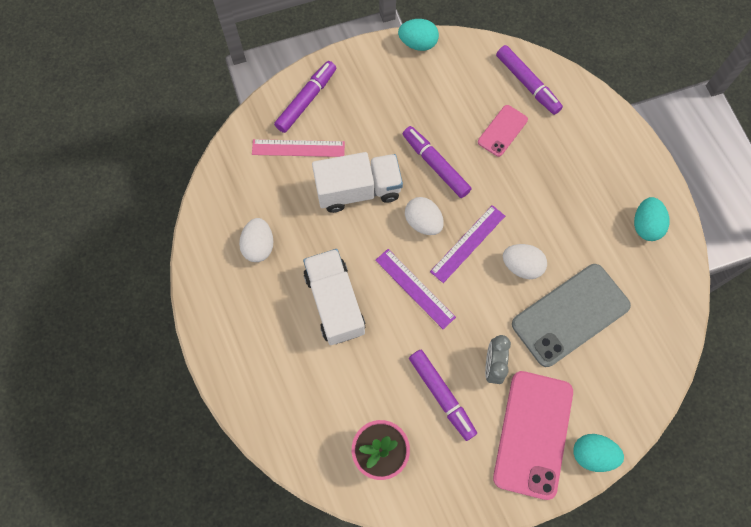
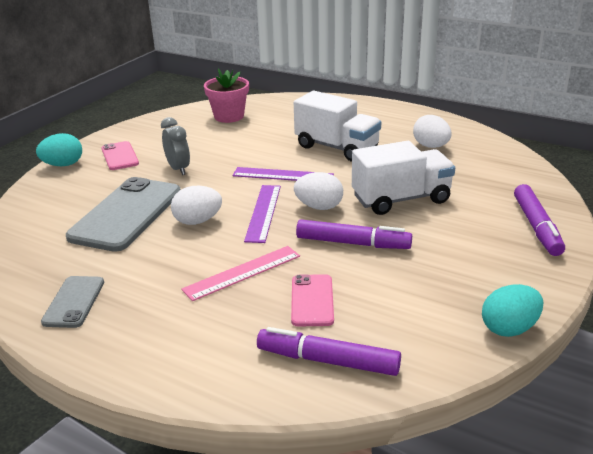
camera: 145 degrees right, 40 degrees down
pink ruler [252,139,345,157] -> pink ruler moved to [181,246,300,301]
white truck [312,152,403,213] -> white truck turned 150 degrees counterclockwise [352,141,455,215]
purple marker [409,350,477,441] -> none
pink phone [493,371,573,500] -> pink phone [101,141,139,170], size x0.52
turquoise egg [634,197,670,241] -> grey phone [41,276,104,328]

